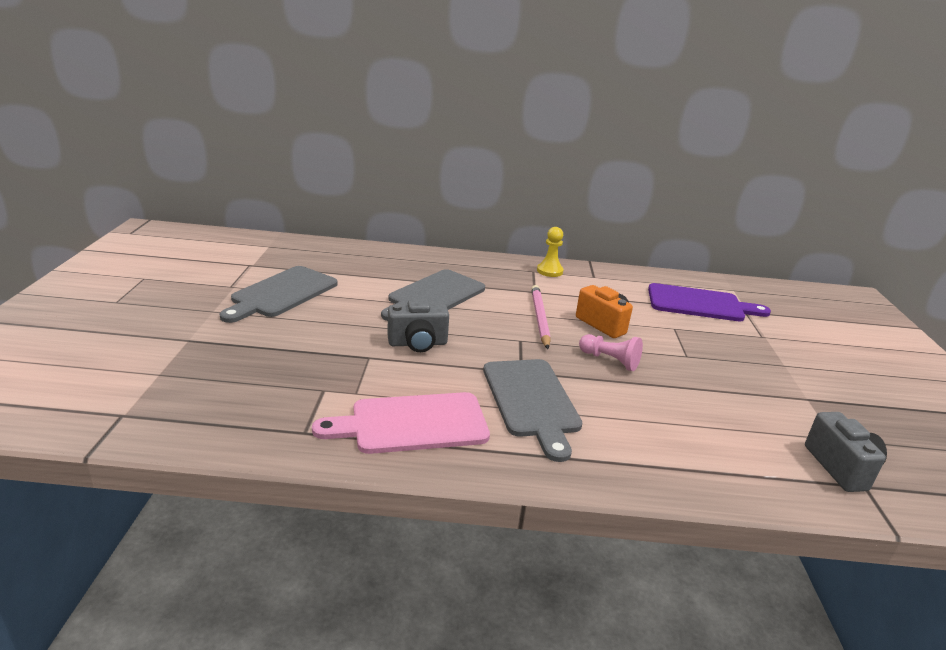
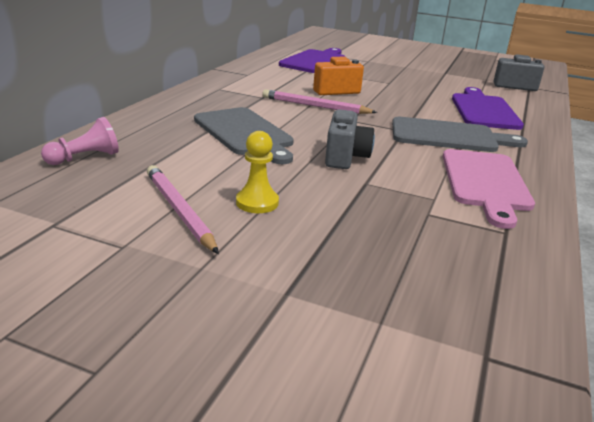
camera: 70 degrees left, 0 degrees up
grey cutting board [220,266,338,323] -> pink pencil [147,165,219,254]
yellow pawn [537,227,564,277] -> yellow pawn moved to [236,131,279,213]
pink pawn [579,334,643,371] -> pink pawn moved to [41,117,119,165]
none -> purple cutting board [452,87,524,130]

